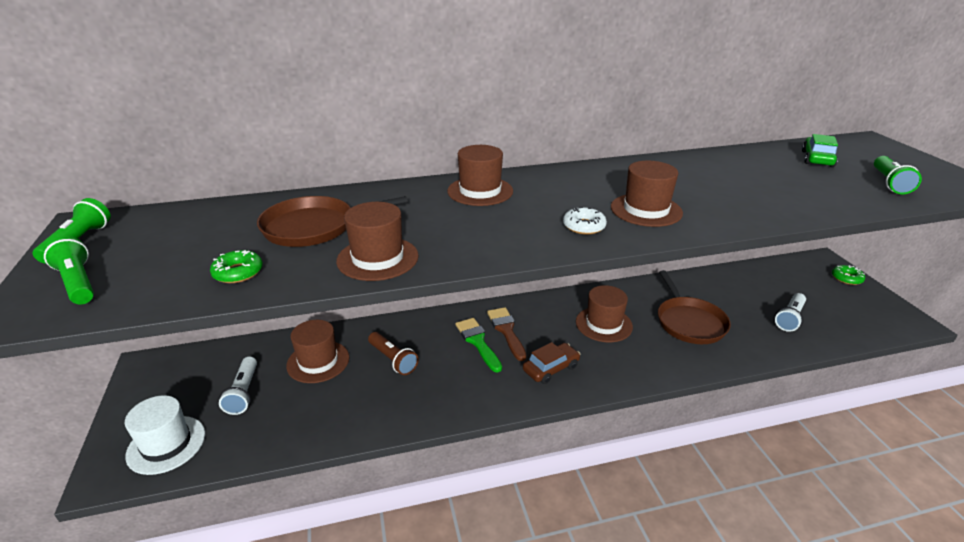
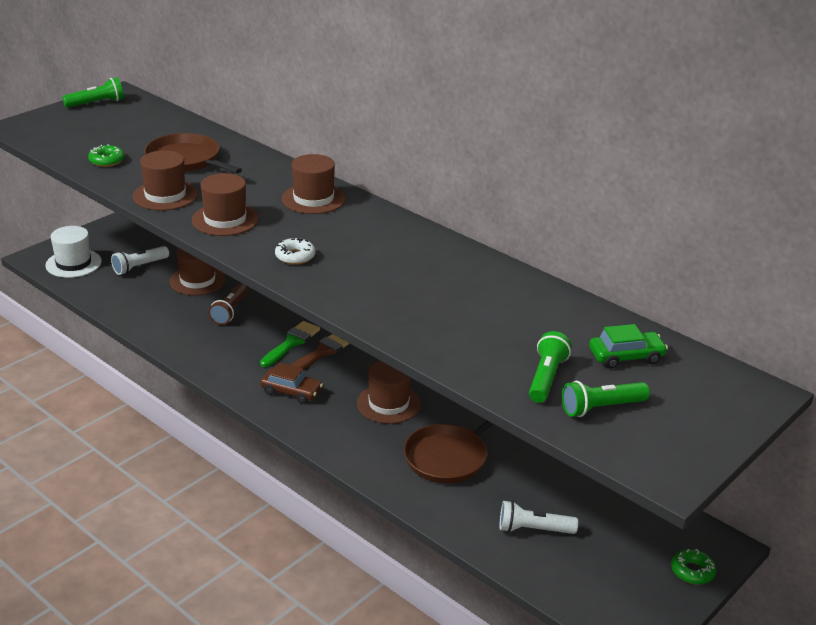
camera: 55 degrees right, 0 degrees up
green flashlight [44,236,94,305] -> green flashlight moved to [529,331,571,403]
brown hat [611,161,683,227] -> brown hat moved to [192,173,259,236]

